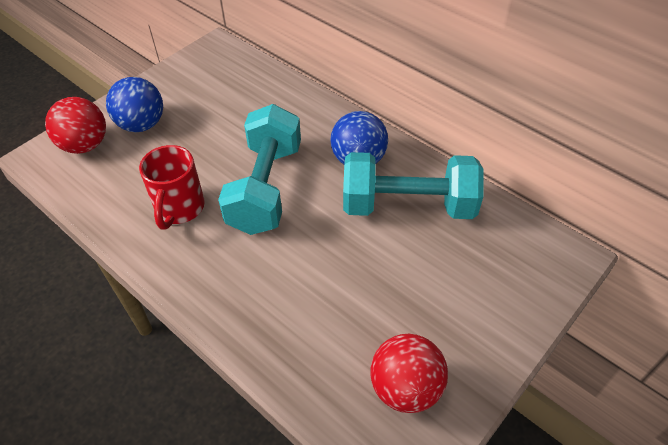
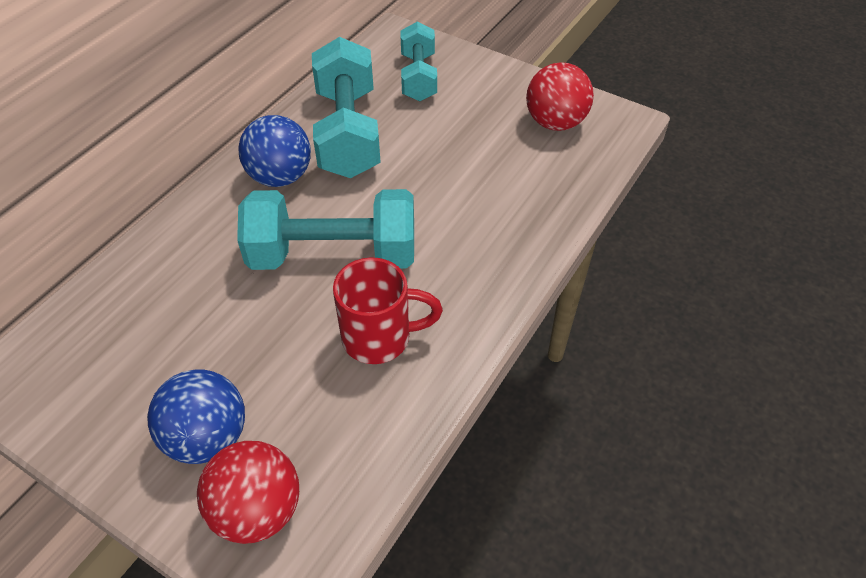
camera: 100 degrees left, 0 degrees up
none -> turquoise dumbbell [400,22,437,101]

